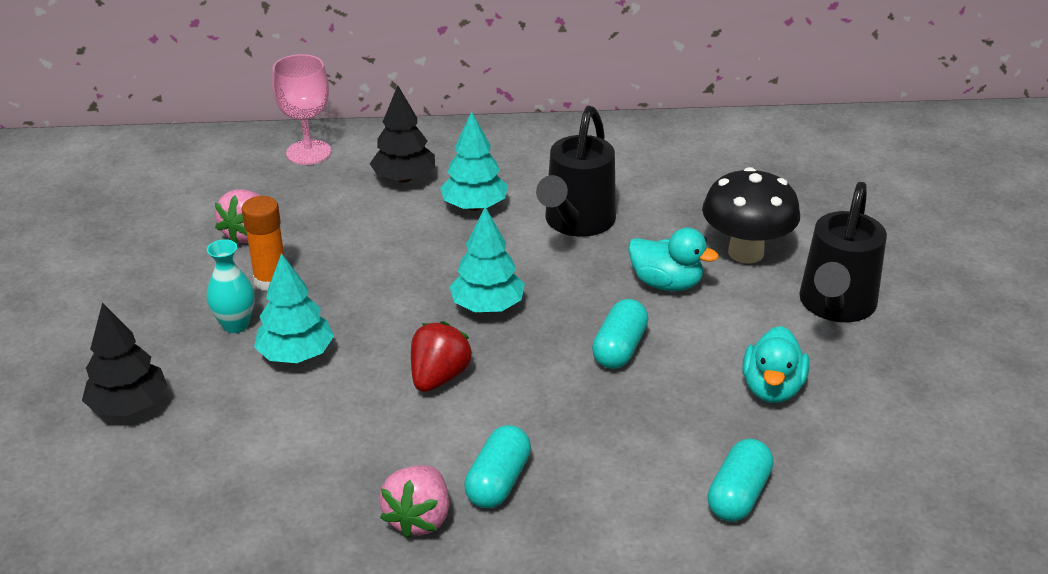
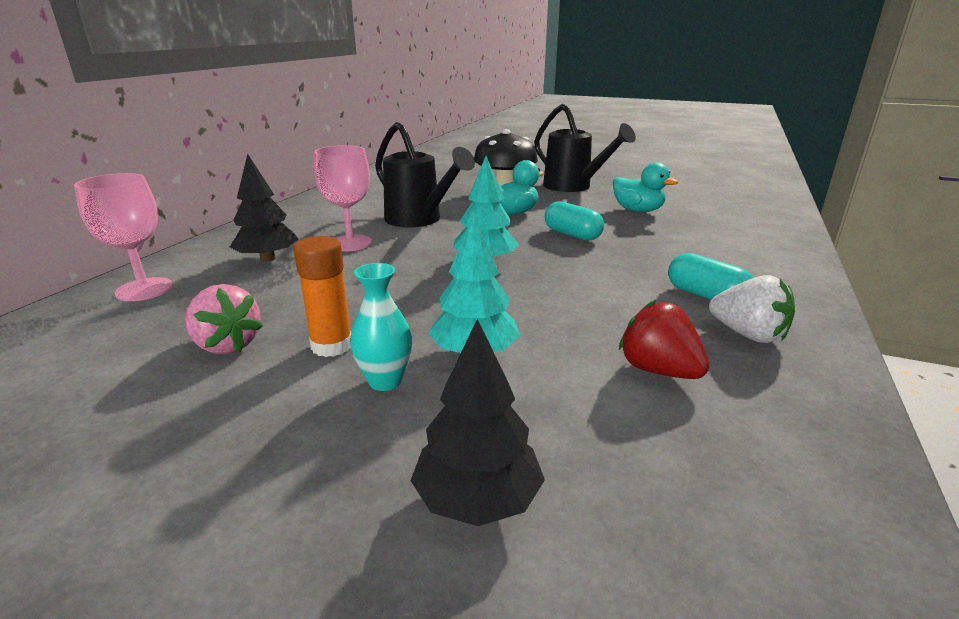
camera: 65 degrees left, 10 degrees down
pink strawberry [379,465,449,539] -> white strawberry [709,275,795,343]
red strawberry [411,321,473,392] -> red strawberry moved to [619,300,710,379]
turquoise tree [440,111,508,211] -> pink goblet [314,145,372,251]
turquoise capsule [707,439,773,522] -> none

